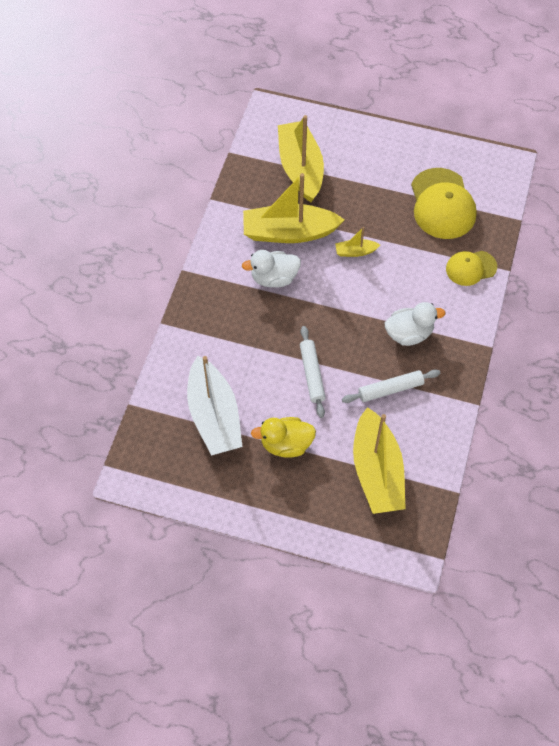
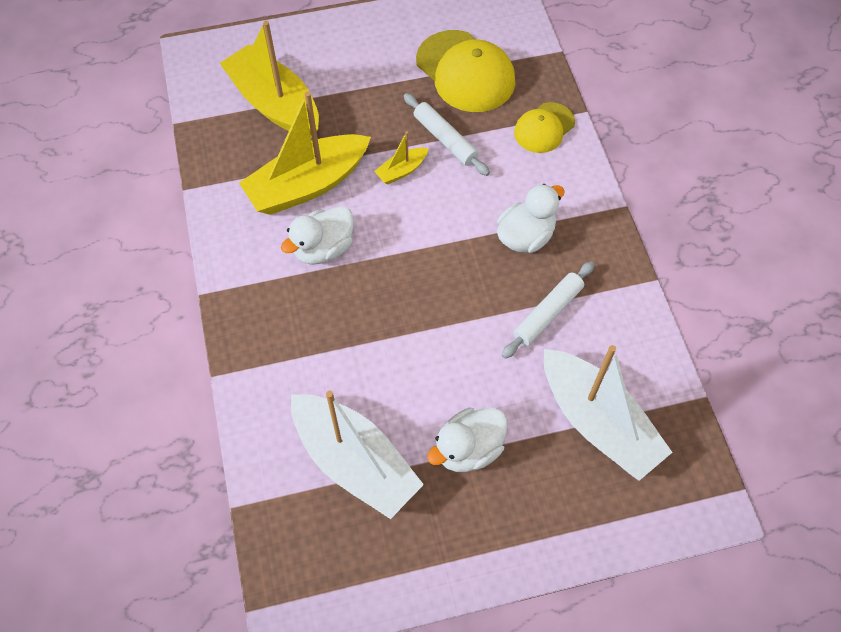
camera: 30 degrees left, 0 degrees up
yellow duck [251,417,316,458] -> white duck [427,408,508,472]
white rolling pin [300,326,326,418] -> white rolling pin moved to [404,93,490,176]
yellow boat [353,407,406,514] -> white boat [544,345,673,481]

